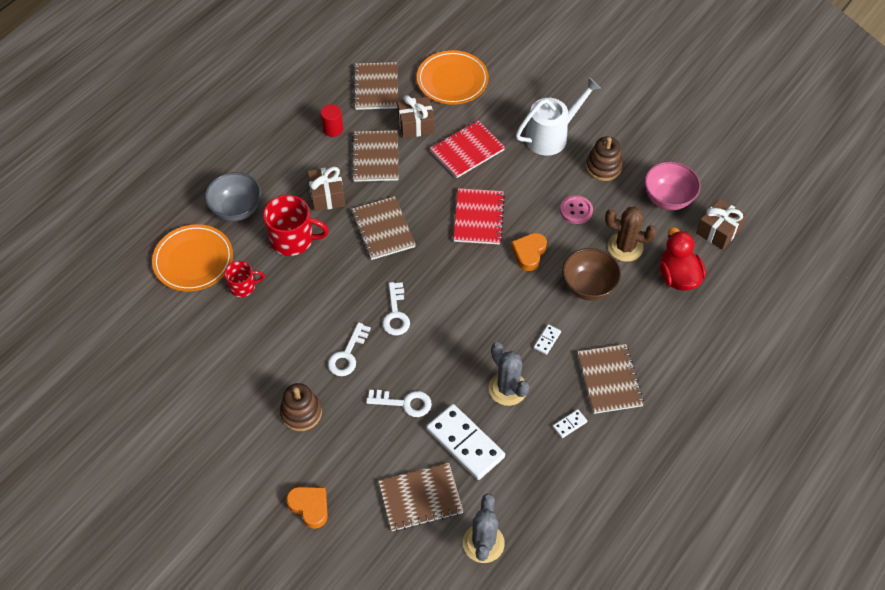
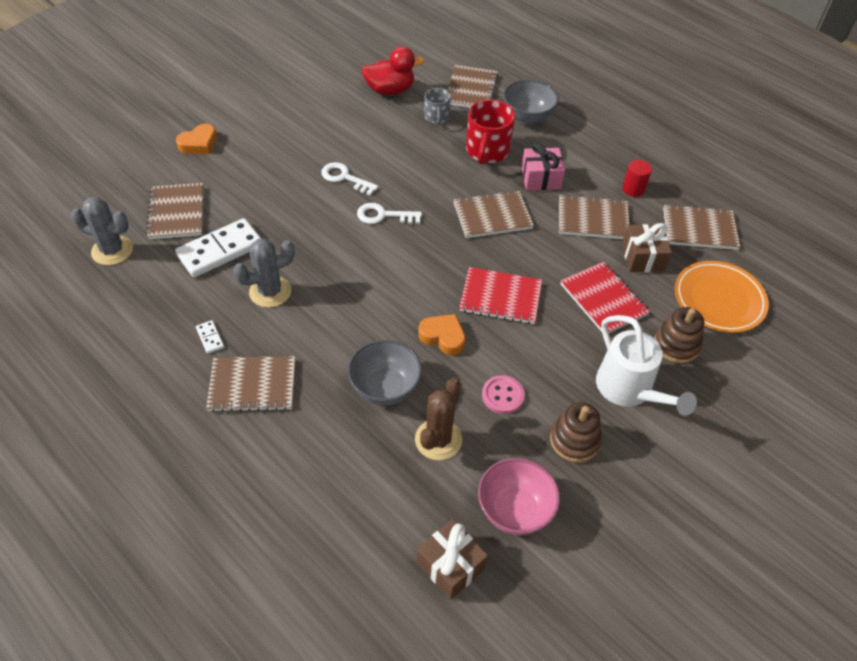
camera: 95 degrees right, 5 degrees down
orange plate [152,224,233,291] -> brown notebook [447,65,498,108]
red mug [224,261,265,297] -> grey mug [424,88,451,124]
brown stacking toy [280,383,322,431] -> brown stacking toy moved to [654,307,704,363]
brown gift [308,166,345,211] -> pink gift [521,142,565,190]
white key [366,390,432,417] -> none
white domino [534,324,561,355] -> none
brown bowl [562,248,621,301] -> grey bowl [348,340,422,405]
red duck [660,227,706,291] -> red duck moved to [361,46,424,95]

